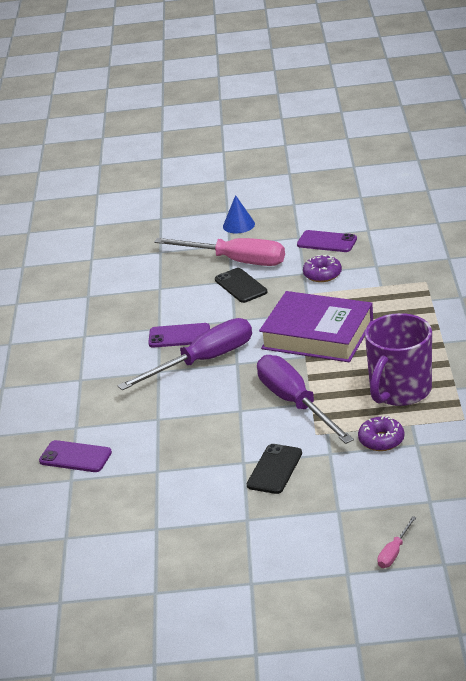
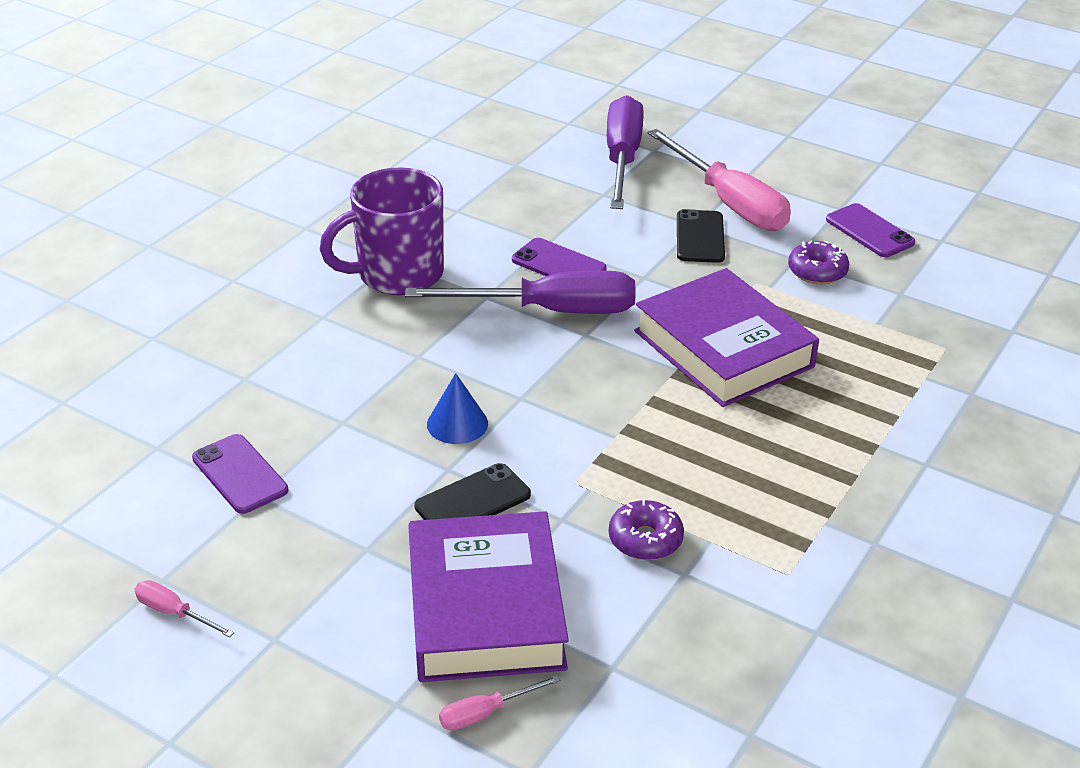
camera: 30 degrees right, 5 degrees up
purple phone [39,440,112,472] -> purple phone moved to [192,434,288,514]
blue cone [223,195,255,233] -> blue cone moved to [427,373,488,444]
purple screwdriver [257,355,354,444] -> purple screwdriver moved to [607,95,644,209]
purple mug [365,313,432,406] -> purple mug moved to [320,167,444,295]
none -> pink screwdriver [134,580,234,637]
none -> purple book [408,511,569,682]

